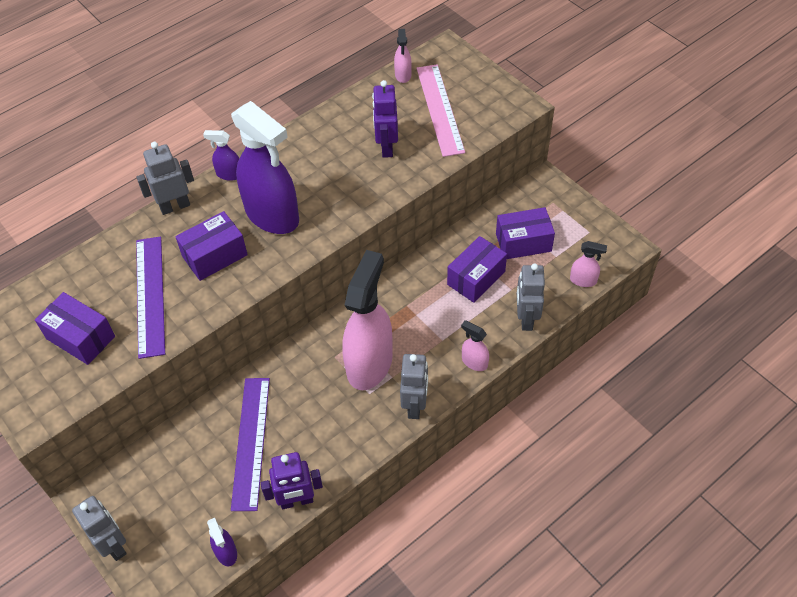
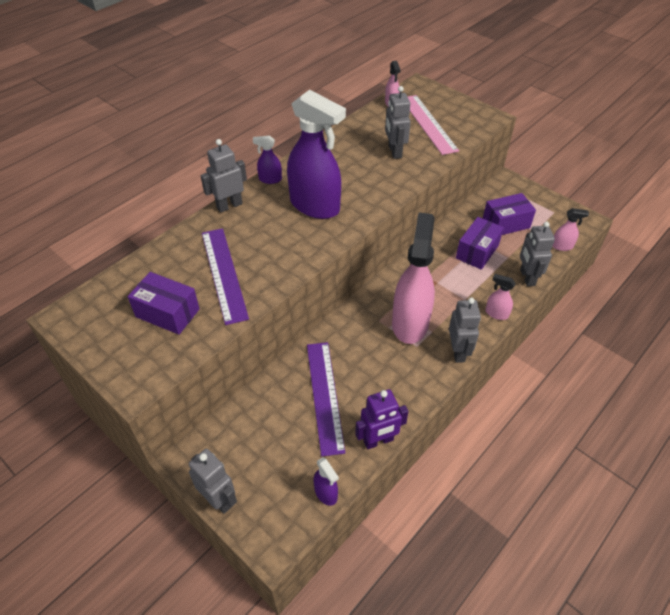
camera: 10 degrees left, 5 degrees down
purple box [175,211,248,281] -> none
purple robot [372,80,398,158] -> grey robot [385,86,411,159]

